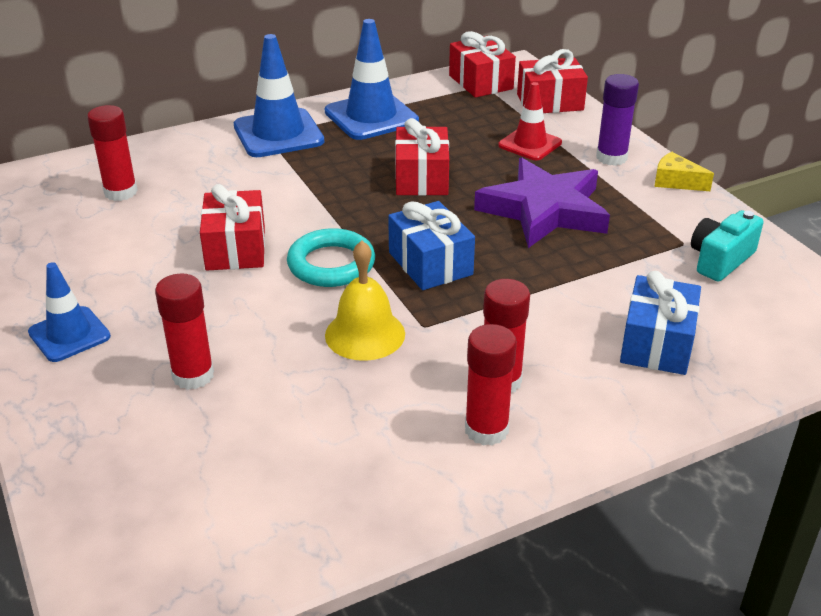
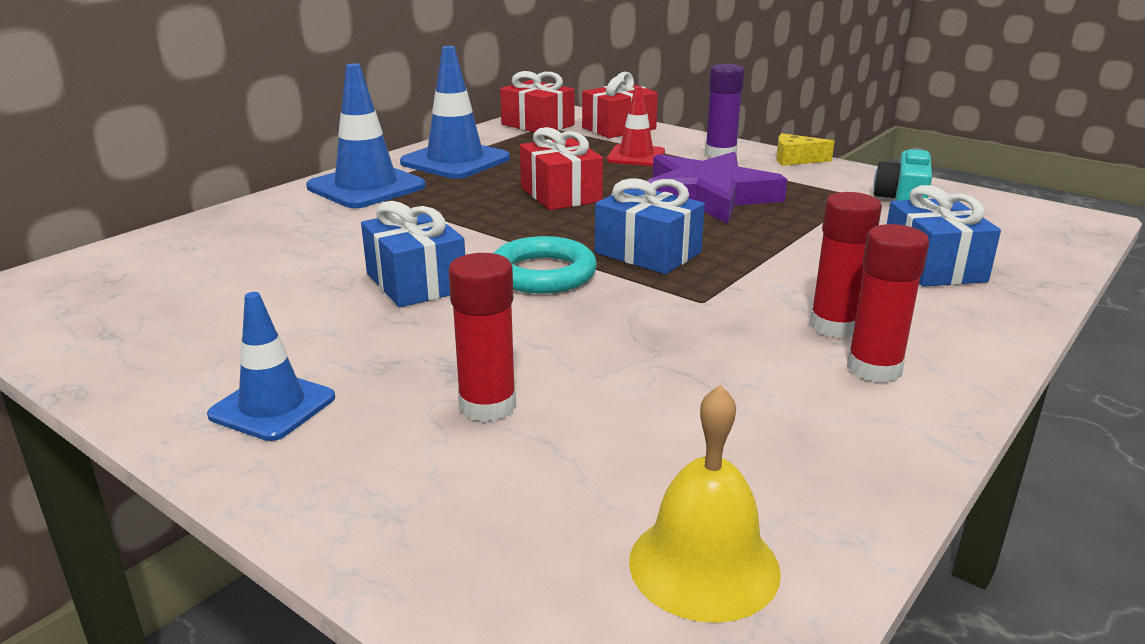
camera: 25 degrees left, 10 degrees down
red glue stick [87,105,138,201] -> none
red gift [200,184,265,270] -> blue gift [361,201,465,308]
yellow bell [325,240,405,361] -> yellow bell moved to [629,385,781,623]

